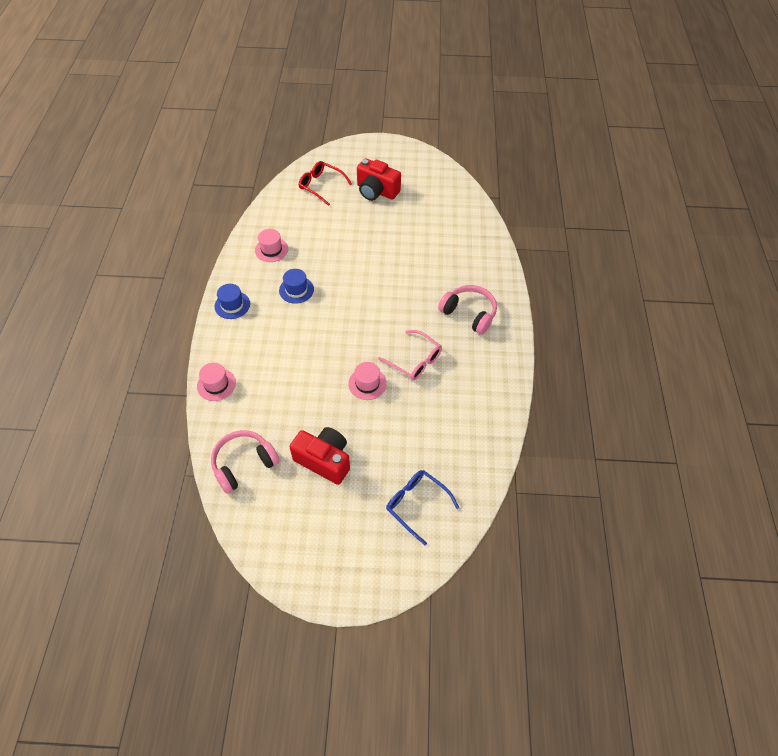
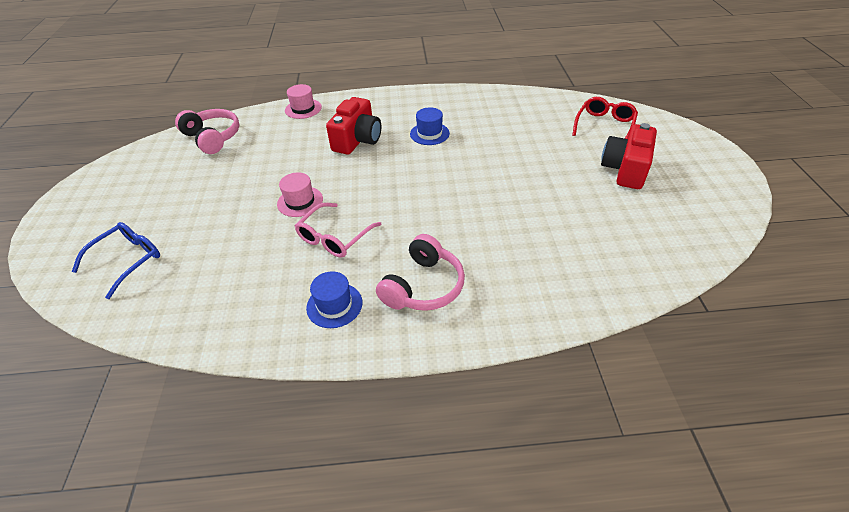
camera: 85 degrees right, 10 degrees down
blue hat [214,284,250,319] -> blue hat moved to [306,271,362,328]
pink hat [255,229,288,262] -> none
red camera [289,427,350,485] -> red camera moved to [326,97,381,155]

